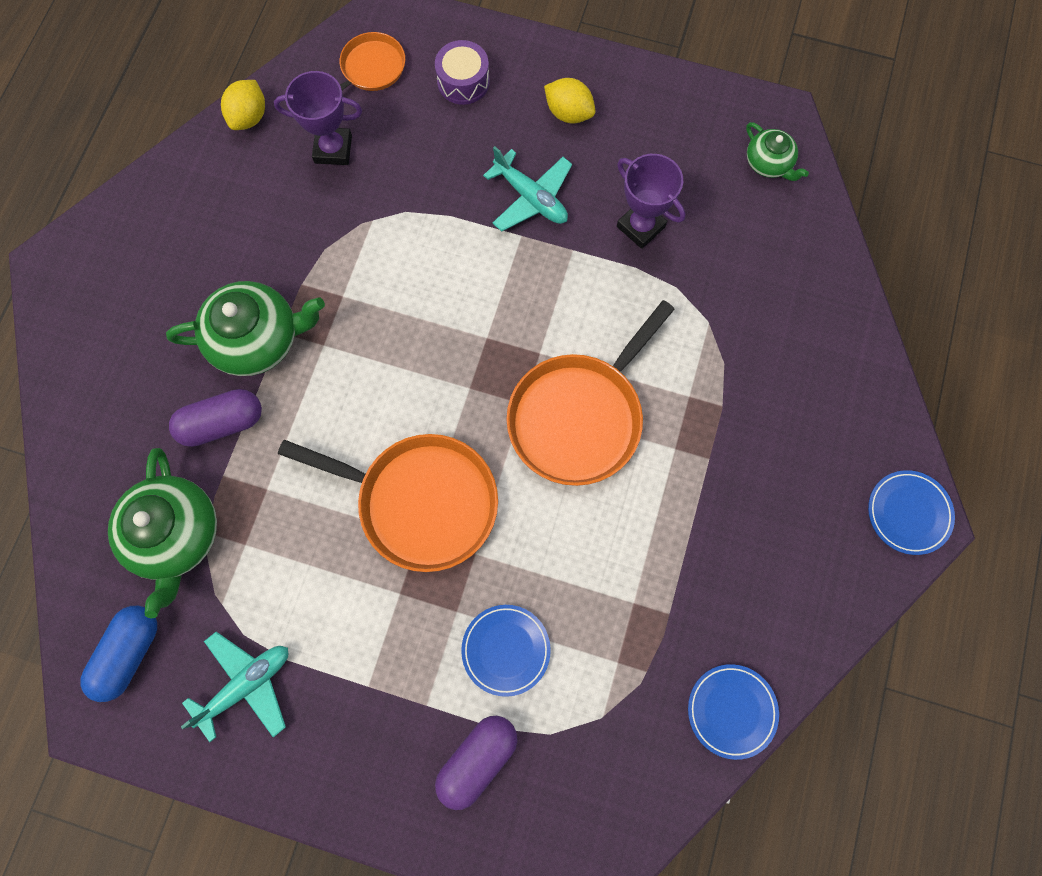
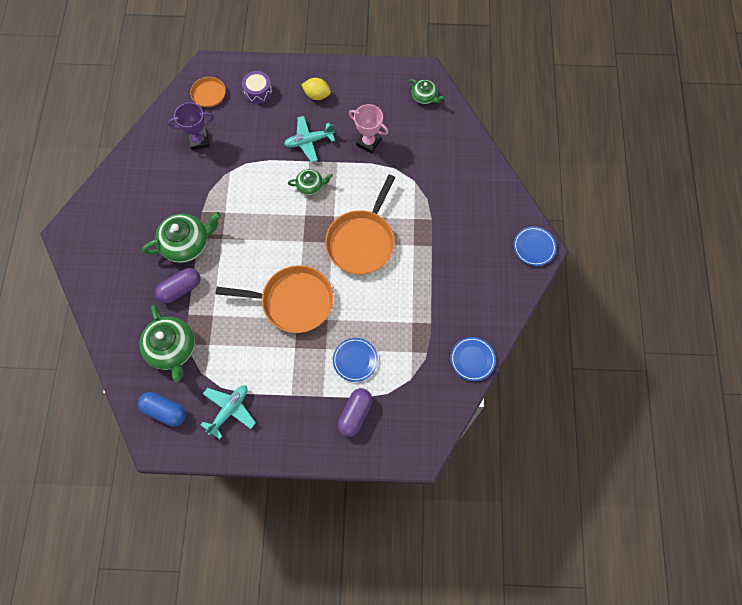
camera: 15 degrees left, 5 degrees down
blue capsule [80,606,157,702] -> blue capsule turned 75 degrees counterclockwise [138,392,186,427]
yellow lemon [221,80,265,130] -> none
turquoise plane [483,146,572,231] -> turquoise plane turned 135 degrees clockwise [284,116,335,162]
purple trophy [617,154,686,249] -> pink trophy [349,104,389,153]
none -> green teapot [288,169,333,195]

